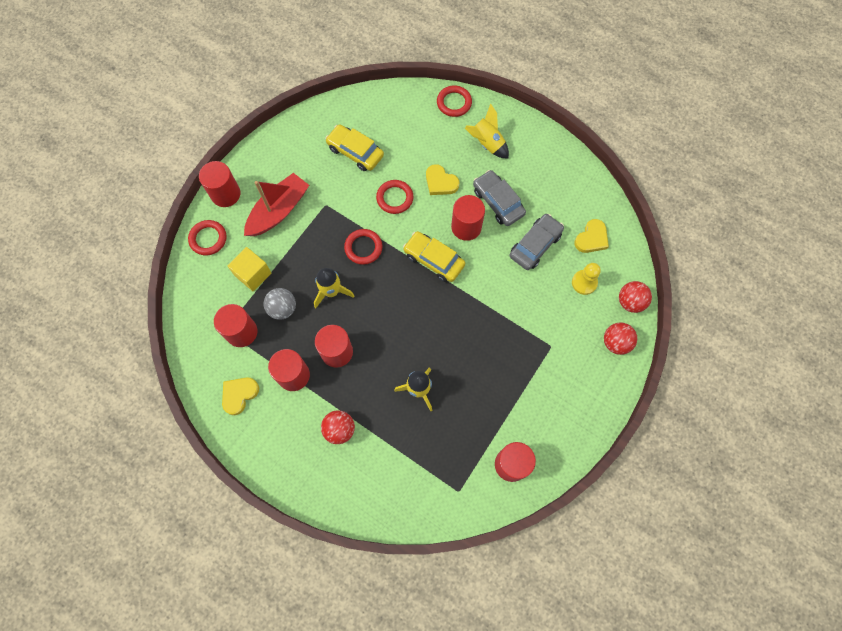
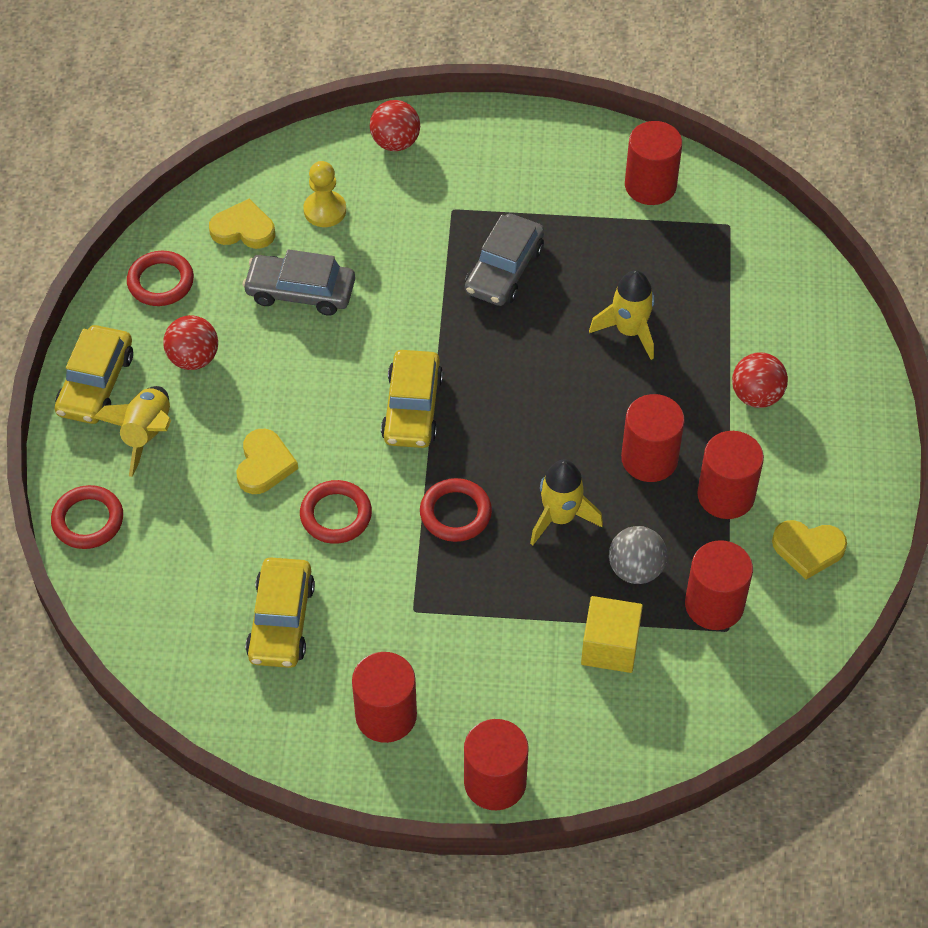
camera: 120 degrees left, 15 degrees down
red ring [188,220,227,255] -> red ring moved to [127,251,194,306]
red boat [244,173,309,236] -> none
red cylinder [451,195,485,241] -> red cylinder moved to [352,652,417,743]
grey car [473,170,526,226] -> grey car moved to [465,214,544,306]
red ball [619,281,652,313] -> red ball moved to [163,315,218,370]
none -> yellow car [55,325,133,424]

